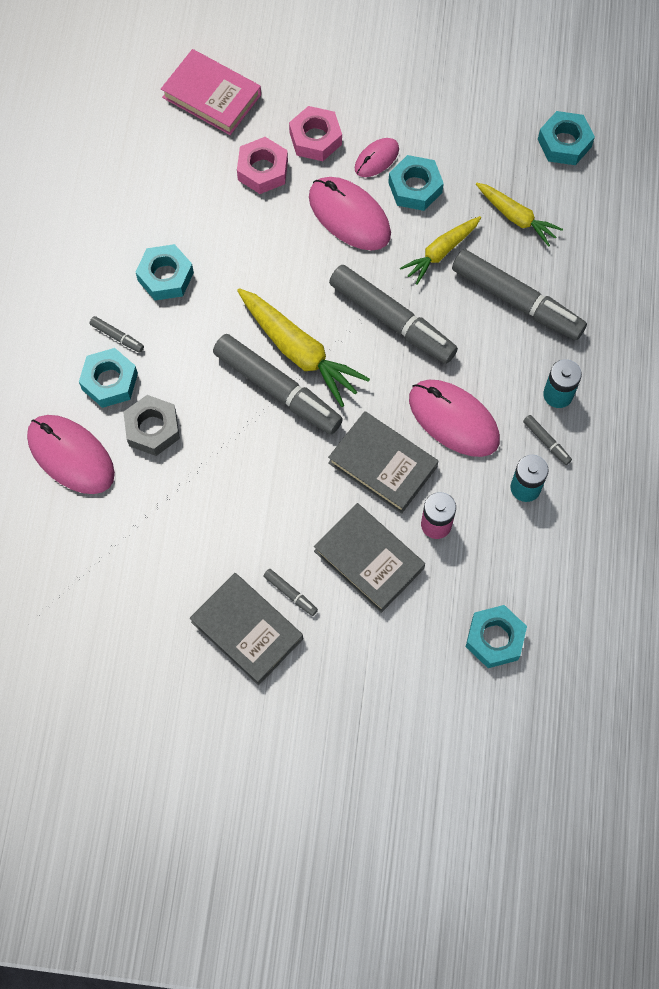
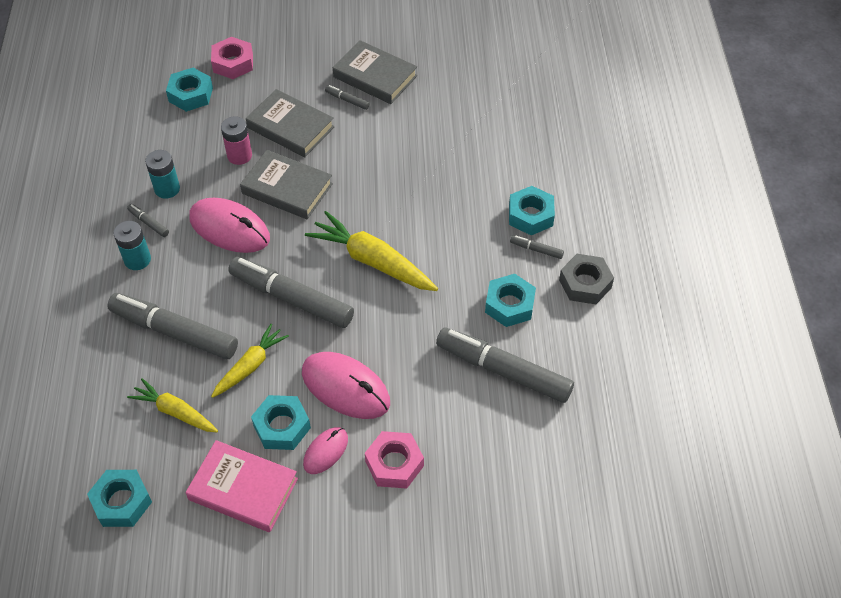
camera: 170 degrees right, 15 degrees down
pink mouse [27,415,115,494] -> none
grey nut [123,395,180,456] -> grey nut moved to [559,254,614,304]
pink book [161,49,261,135] -> pink book moved to [185,440,298,532]
grey marker [213,334,343,435] -> grey marker moved to [436,328,574,403]
pink nut [237,137,288,194] -> pink nut moved to [211,37,253,79]

